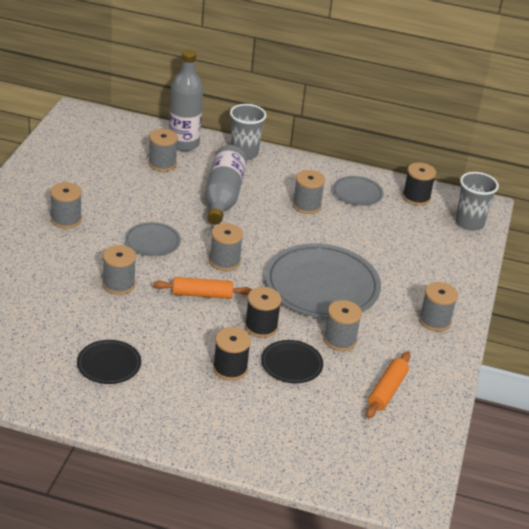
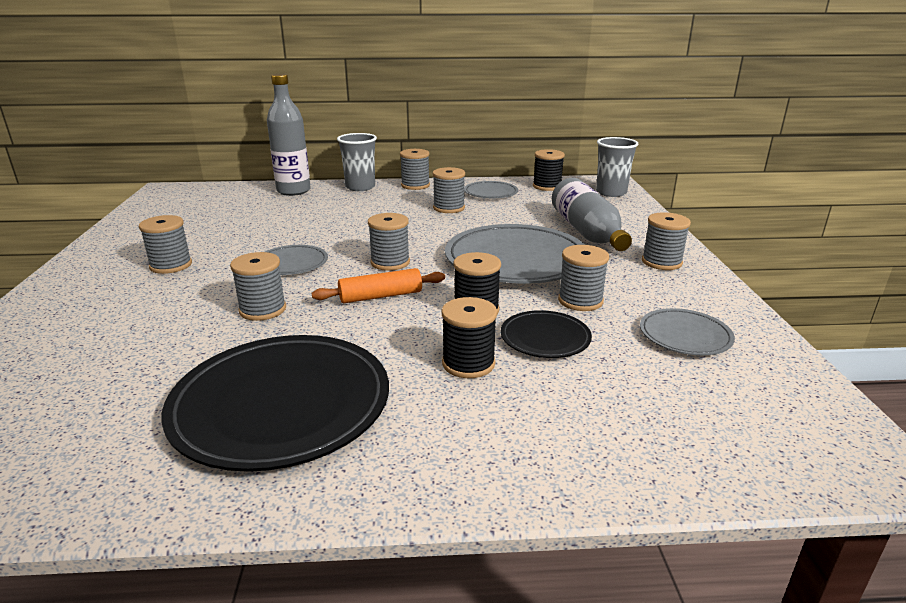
camera: 15 degrees left, 10 degrees down
black plate [77,340,141,384] -> black plate [162,335,389,472], size x2.02
grey spool [148,129,178,172] -> grey spool moved to [400,149,430,190]
grey bottle [205,145,247,225] -> grey bottle moved to [552,178,632,251]
orange rolling pin [366,352,411,418] -> grey plate [640,308,735,355]

